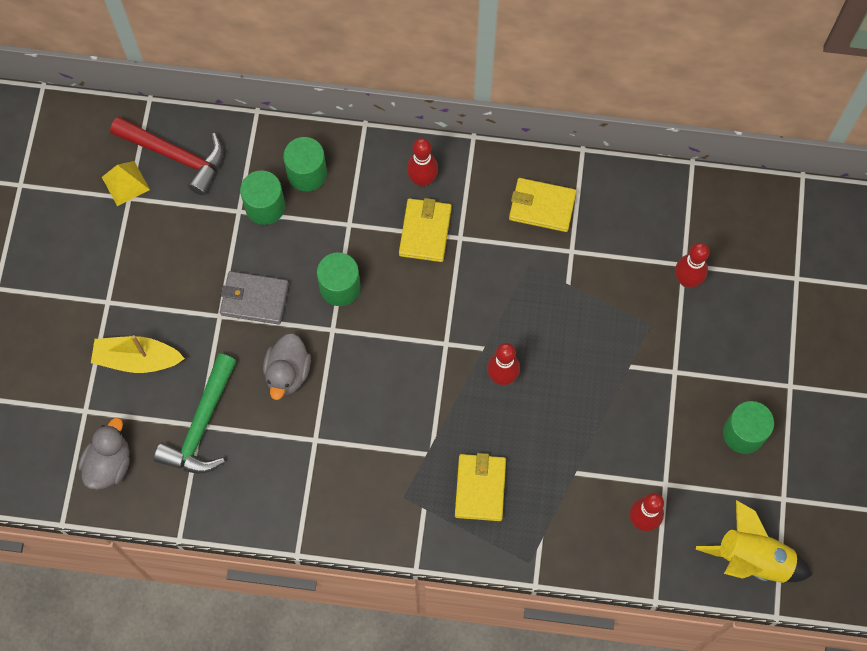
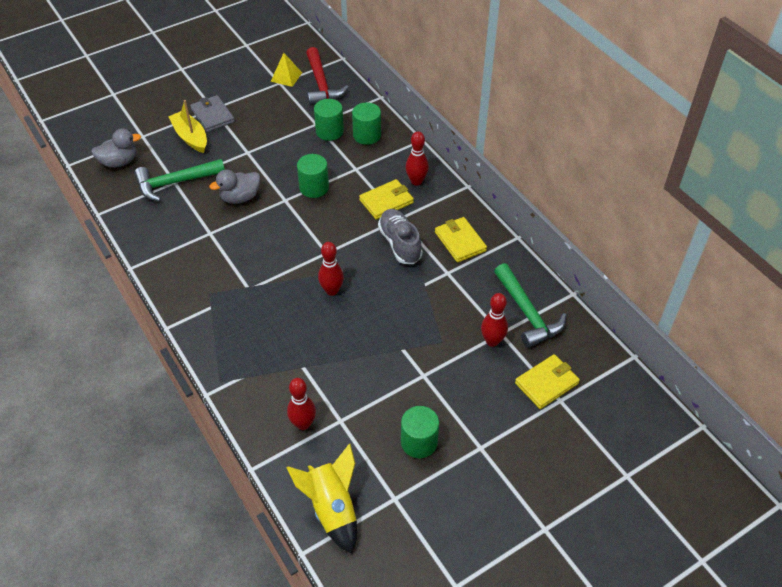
camera: 50 degrees right, 20 degrees down
grey wallet [220,271,289,325] -> grey wallet moved to [190,95,235,132]
yellow wallet [455,453,506,521] -> yellow wallet moved to [515,354,580,409]
none -> grey shoe [378,209,422,264]
none -> green hammer [494,263,566,348]

